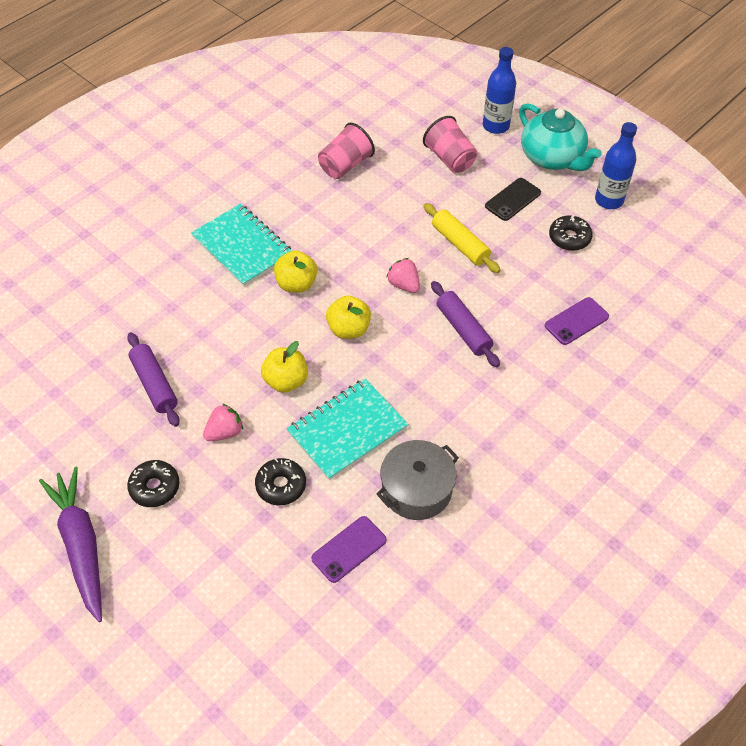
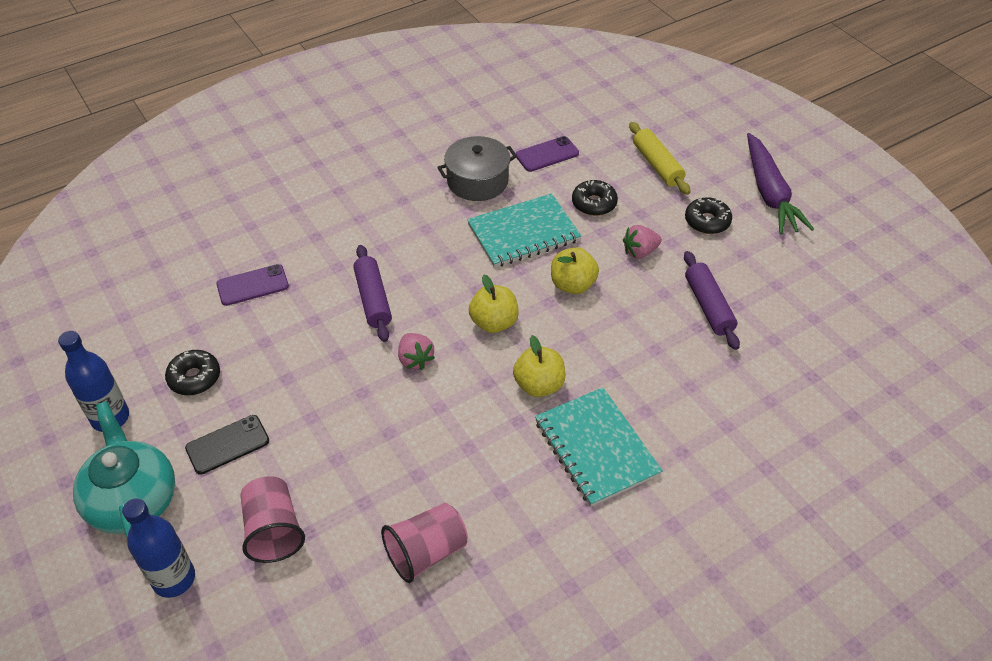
camera: 165 degrees left, 5 degrees down
yellow rolling pin [423,203,500,273] -> yellow rolling pin moved to [629,122,691,195]

